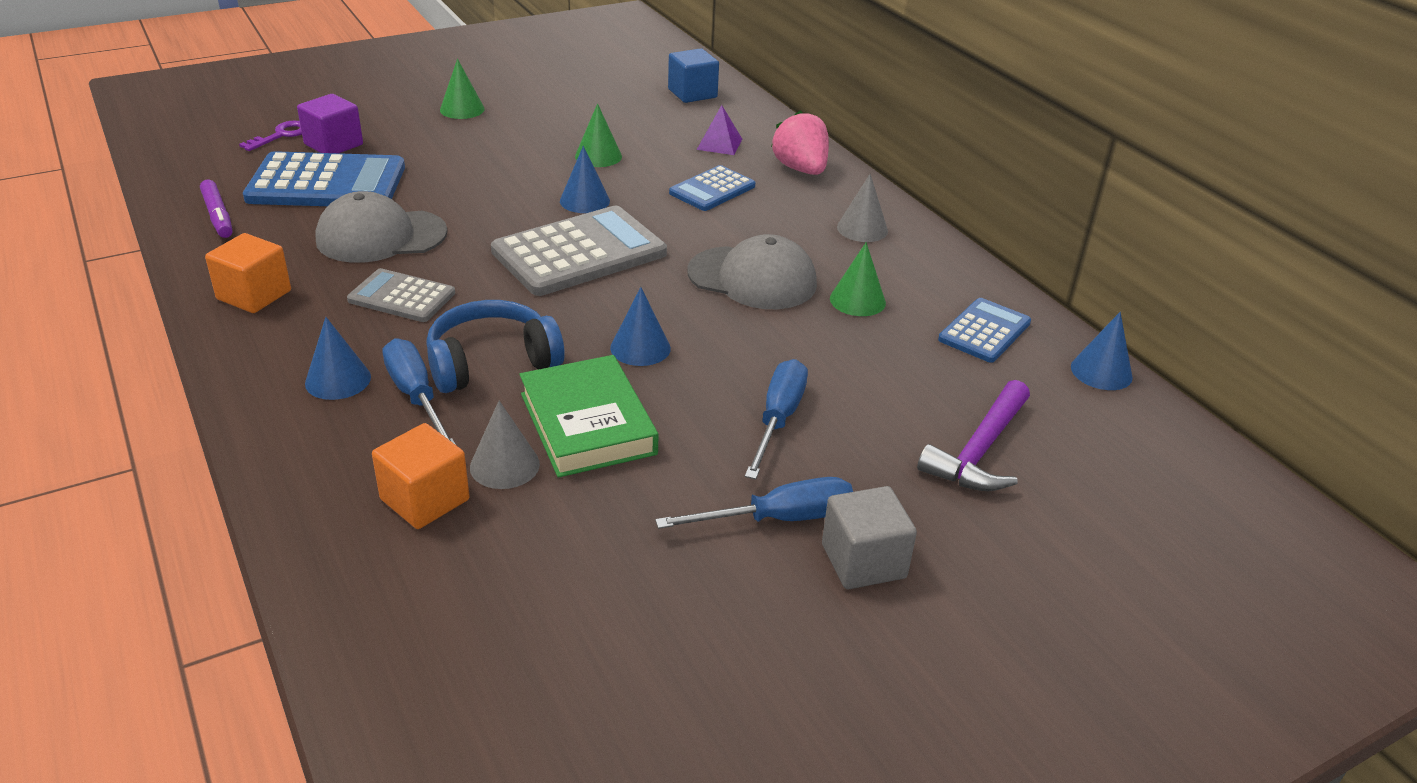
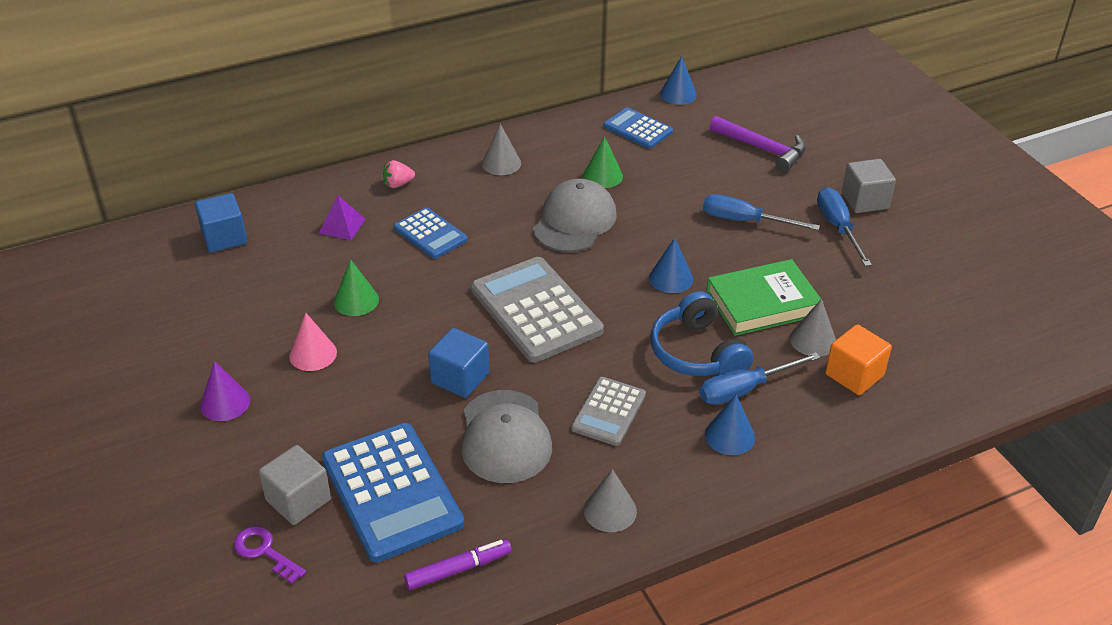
camera: 85 degrees left, 5 degrees up
orange cube [205,233,291,313] -> grey cone [584,469,637,532]
blue calculator [243,151,405,206] -> blue calculator turned 150 degrees clockwise [322,423,464,563]
purple cube [297,94,363,153] -> grey cube [259,445,331,525]
green cone [440,59,485,119] -> purple cone [200,361,250,421]
blue cone [560,146,610,213] -> none
pink strawberry [771,110,829,175] -> pink strawberry [383,160,415,188], size x0.56
none -> pink cone [289,313,337,371]
none -> blue cube [428,328,489,398]

